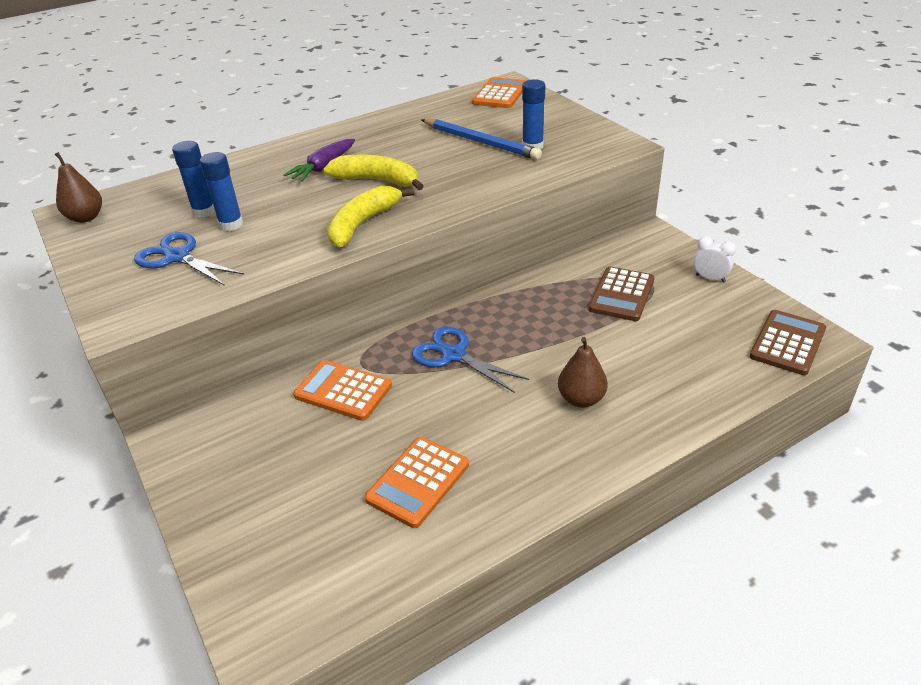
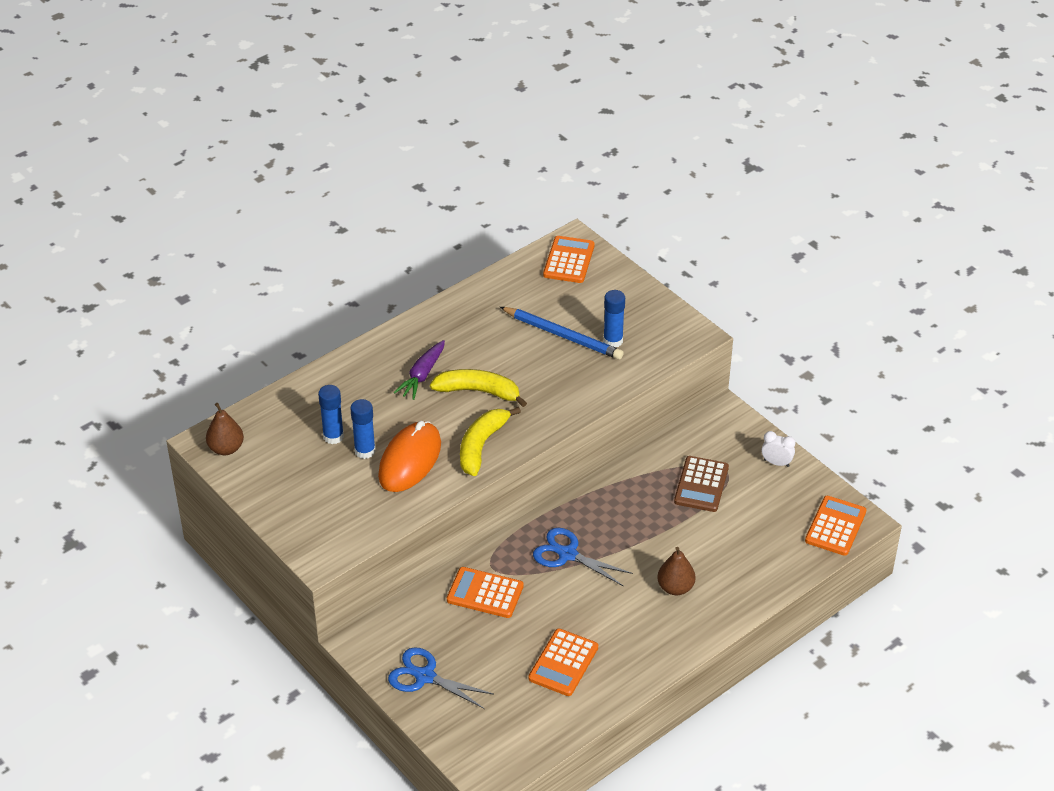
camera: 10 degrees left, 5 degrees up
blue scissors [134,232,244,286] -> blue scissors moved to [388,647,493,709]
brown calculator [750,310,826,375] -> orange calculator [805,496,866,556]
none -> orange mouse [378,421,441,492]

